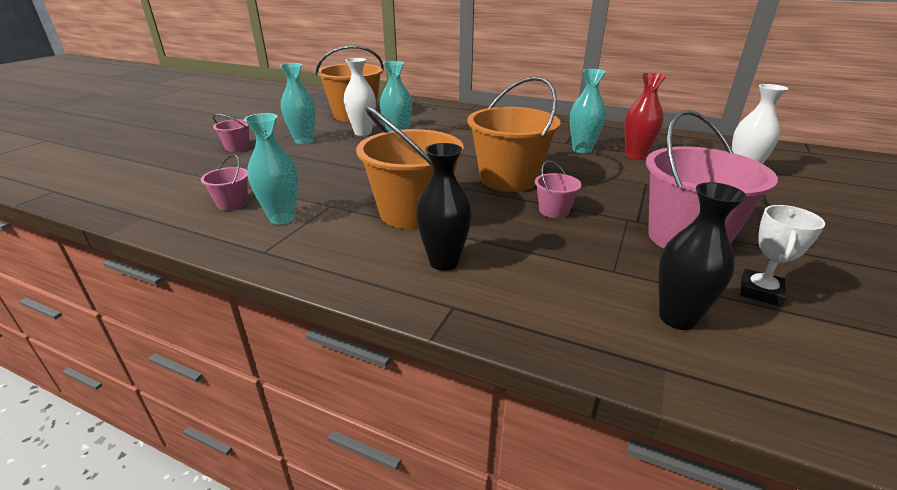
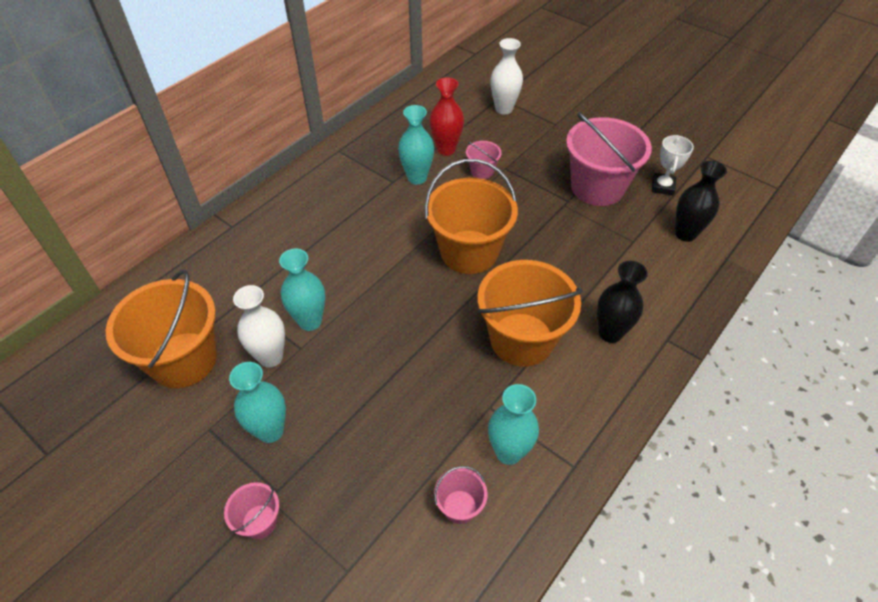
camera: 75 degrees left, 20 degrees up
pink bucket [535,161,582,218] -> pink bucket moved to [466,141,502,179]
white trophy [741,205,825,307] -> white trophy turned 60 degrees clockwise [652,135,694,195]

